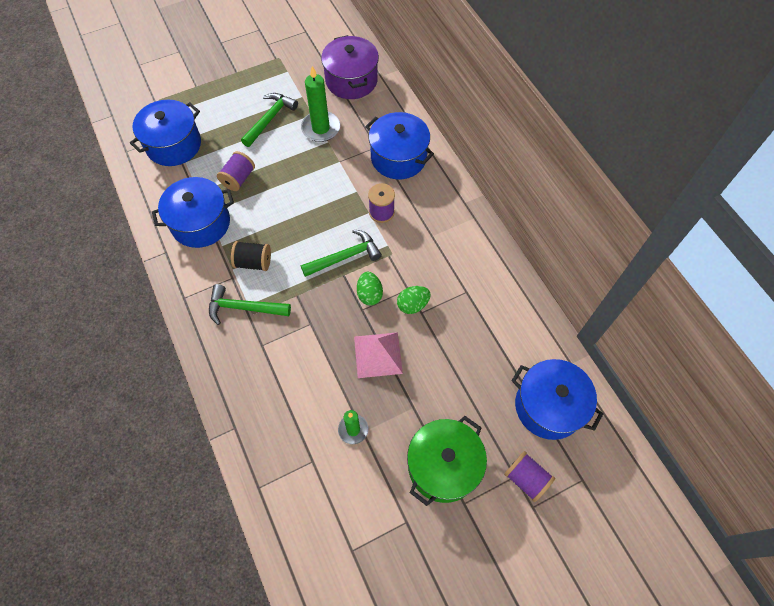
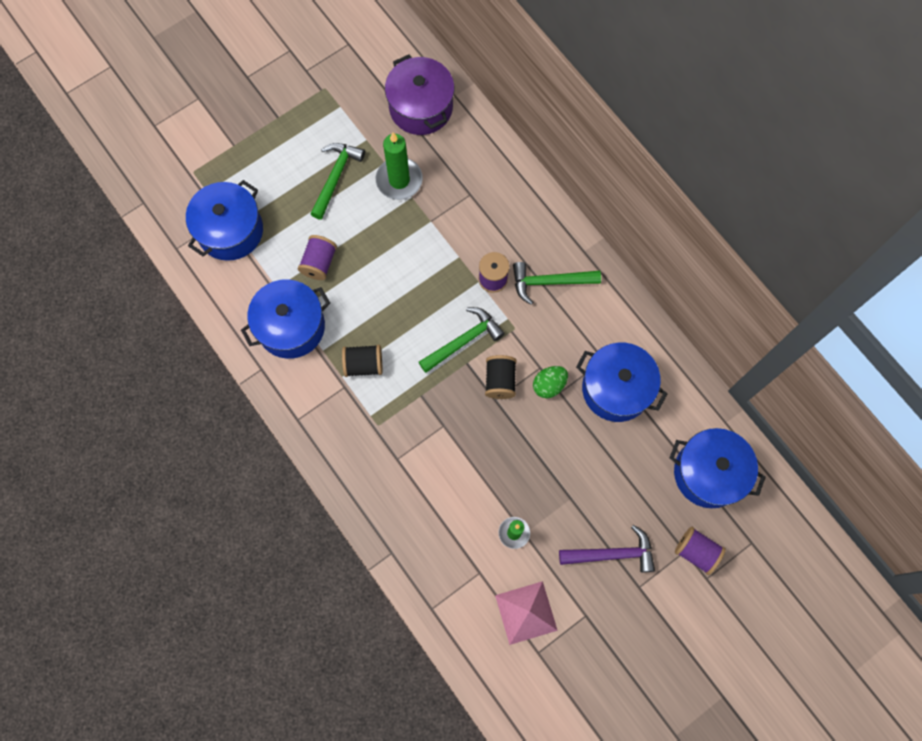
camera: 10 degrees left, 10 degrees up
green hammer [209,284,291,325] -> green hammer moved to [513,262,601,305]
pink pyramid [354,332,403,378] -> pink pyramid moved to [495,581,558,645]
green egg [357,272,383,305] -> black spool [485,355,517,399]
blue pot [365,112,434,179] -> blue pot moved to [576,342,667,422]
green pot [407,416,487,506] -> purple hammer [559,525,655,573]

